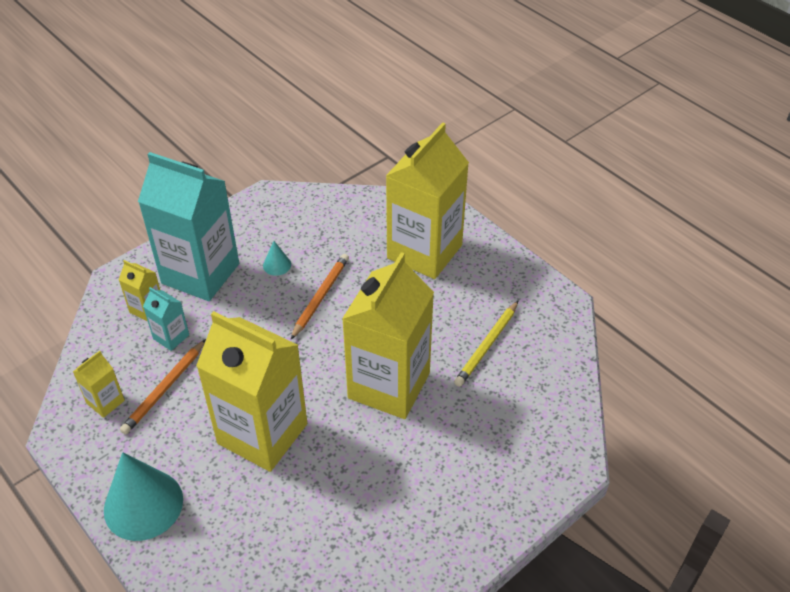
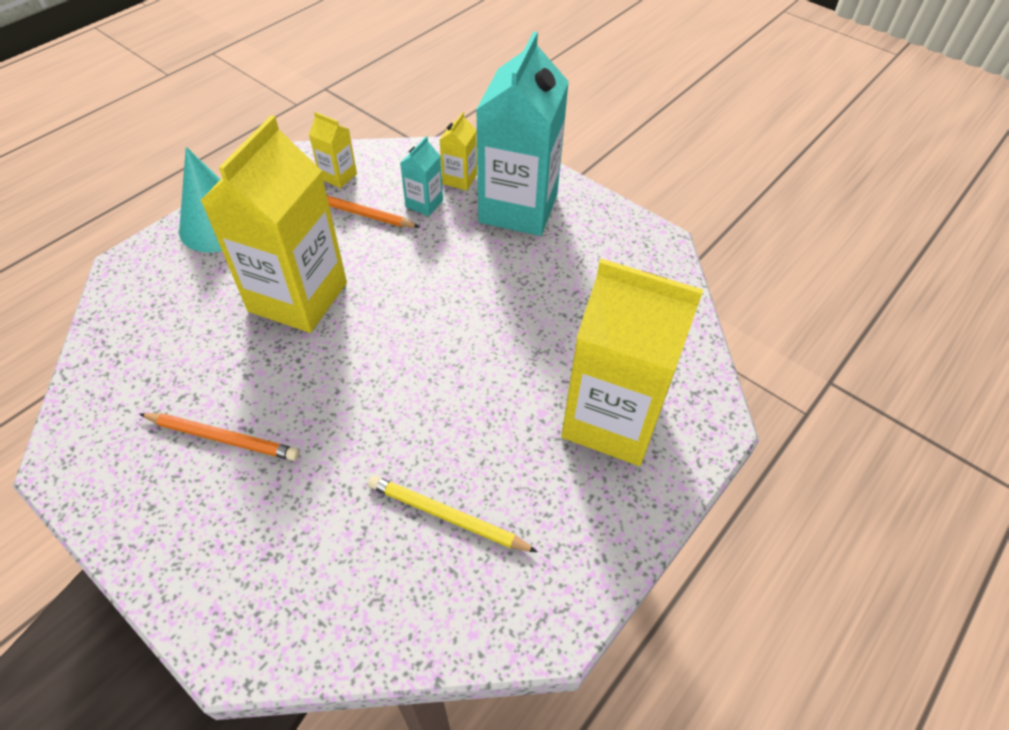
camera: 80 degrees right, 5 degrees up
turquoise cone [263,241,291,276] -> none
orange pencil [291,254,349,339] -> orange pencil moved to [140,413,299,461]
yellow carton [342,252,434,419] -> none

